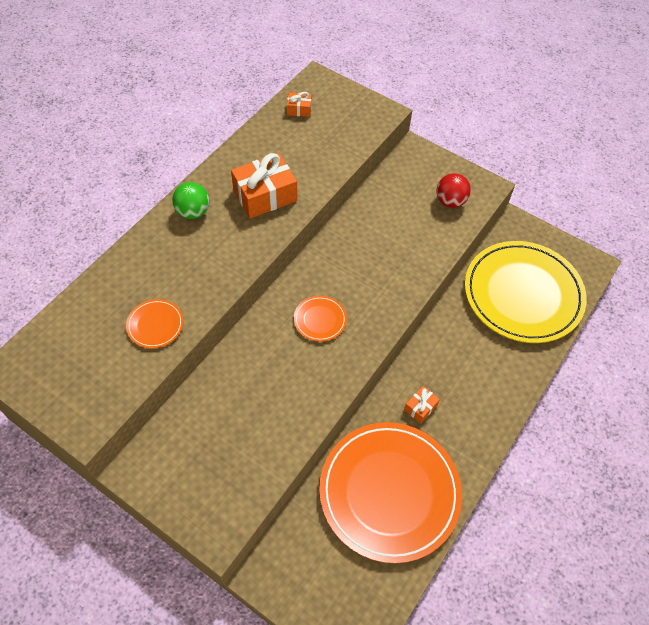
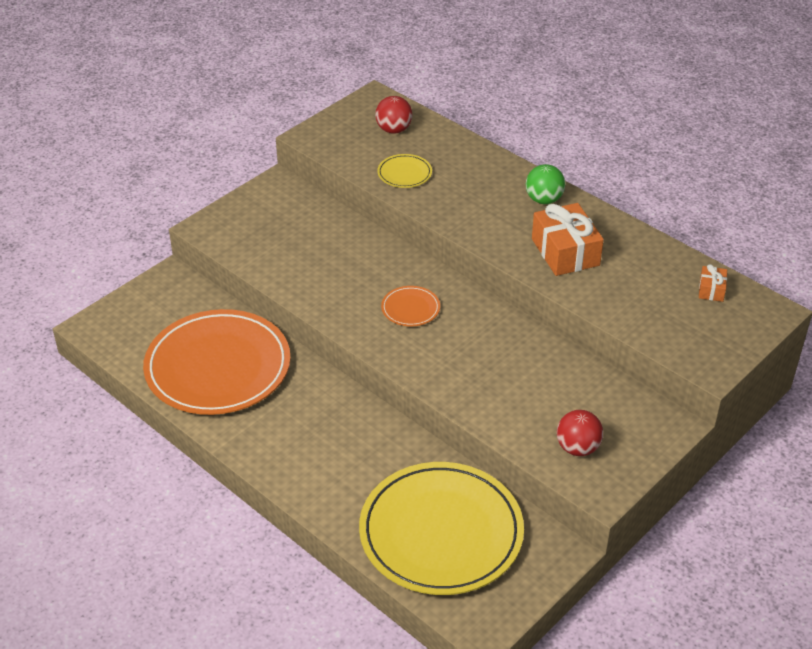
camera: 100 degrees right, 15 degrees down
orange plate [126,299,184,348] -> yellow plate [377,154,432,188]
orange gift [404,386,440,424] -> none
none -> red ball [375,96,412,134]

